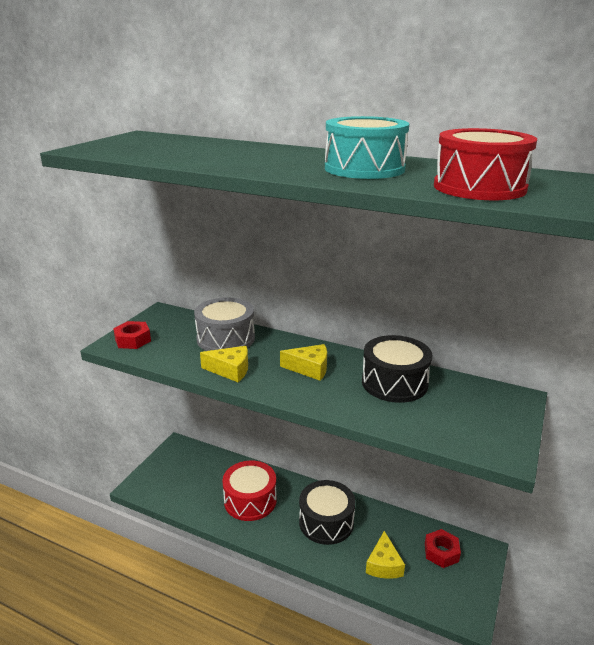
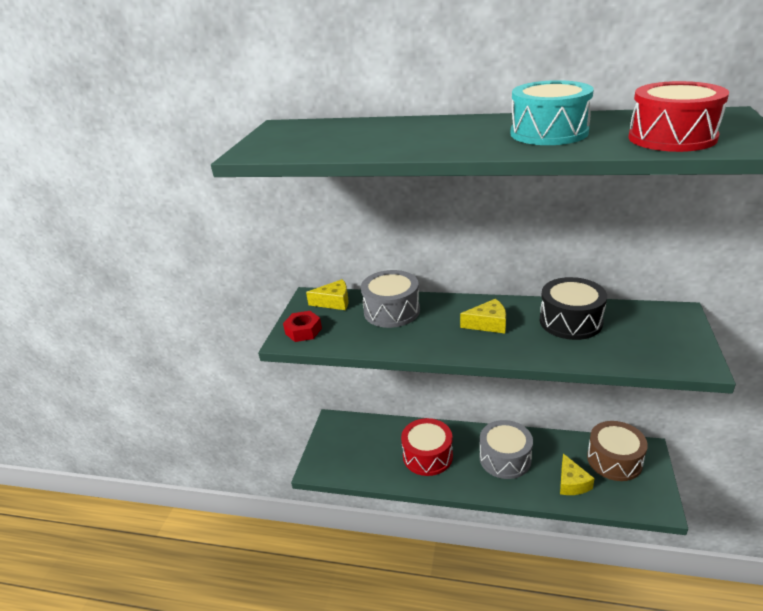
camera: 10 degrees left, 5 degrees up
yellow cheese [200,346,248,382] -> yellow cheese moved to [306,279,349,310]
black drum [299,480,355,545] -> grey drum [480,420,533,479]
red nut [425,529,461,568] -> brown drum [587,421,648,481]

